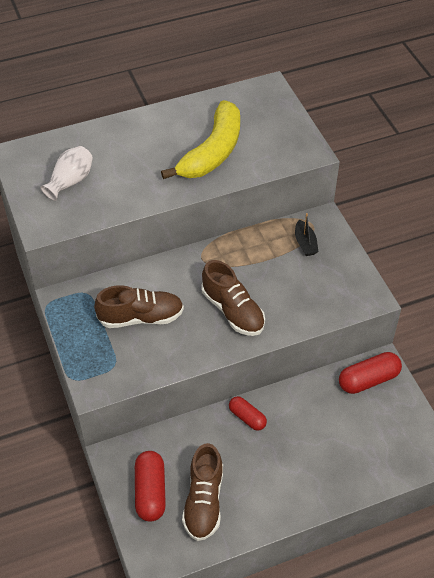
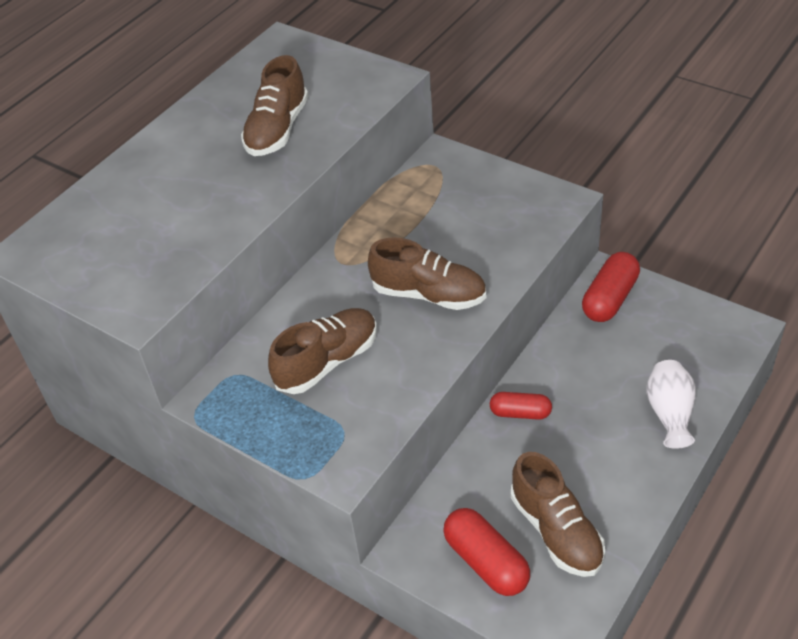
camera: 30 degrees left, 5 degrees down
white vase [40,146,93,201] -> white vase moved to [646,360,696,449]
yellow banana [161,100,240,179] -> brown shoe [241,55,308,156]
black boat [295,213,319,256] -> none

